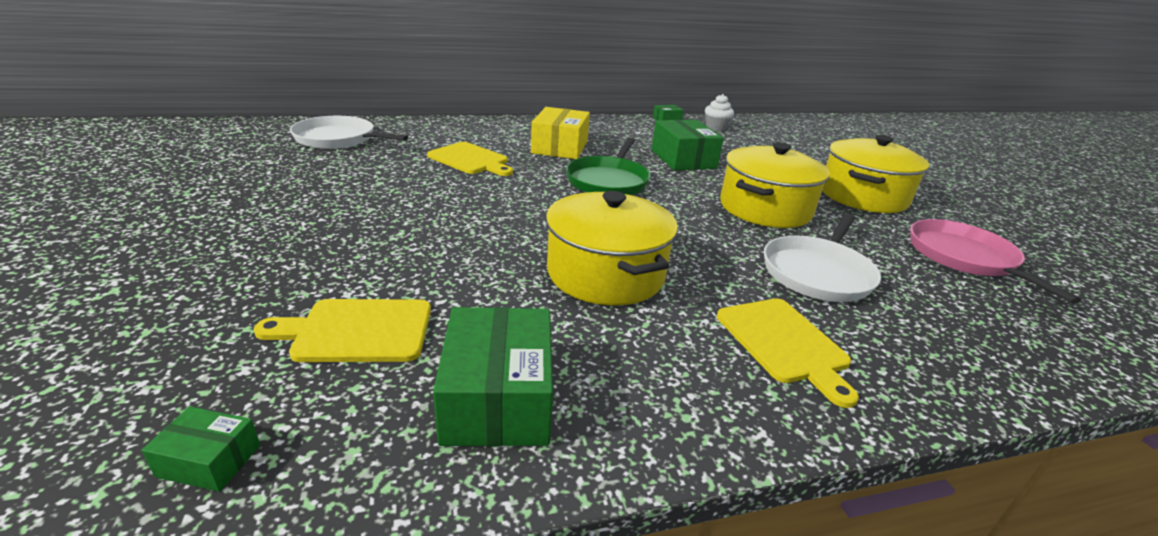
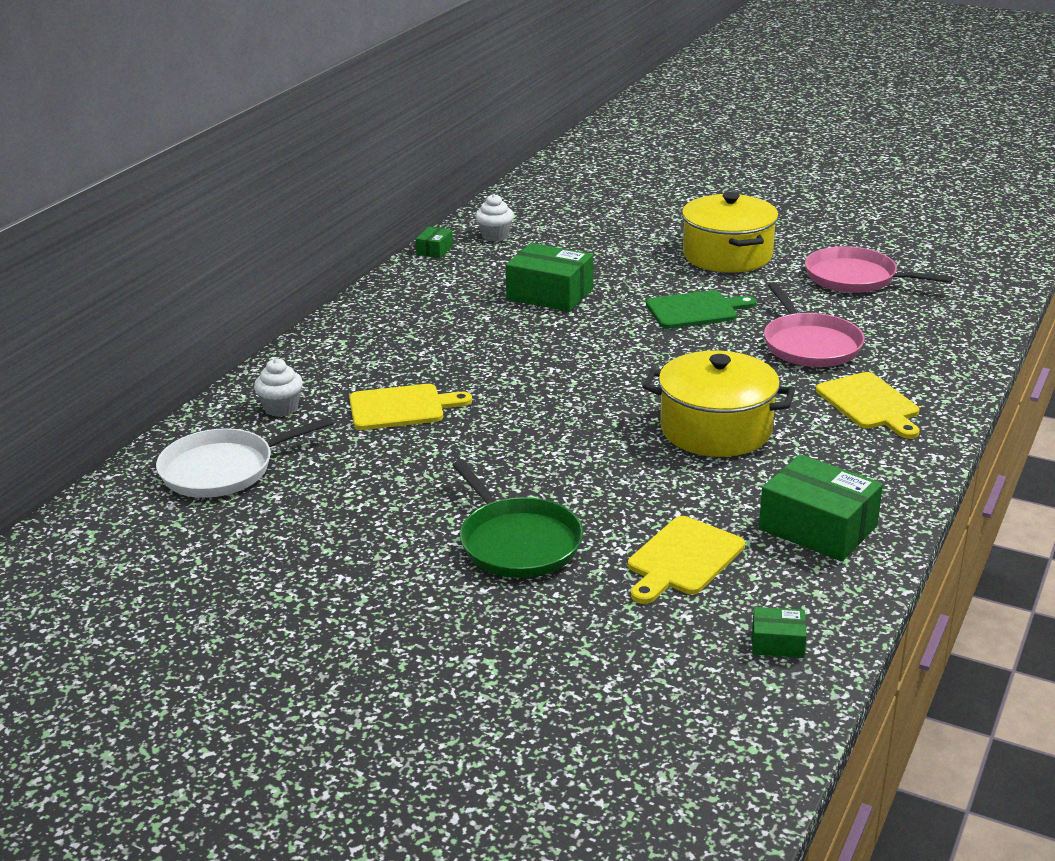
camera: 45 degrees left, 0 degrees up
green box [141,406,260,492] -> green box turned 45 degrees clockwise [752,607,807,658]
yellow box [531,107,590,159] -> none
green pan [566,138,651,195] -> green pan moved to [452,460,583,578]
yellow cutting board [717,298,859,408] -> yellow cutting board turned 45 degrees clockwise [816,372,920,439]
yellow pot [720,142,830,228] -> green cutting board [646,290,757,329]
white pan [764,213,881,302] -> pink pan [764,282,865,367]
none -> white cupcake [254,358,303,417]

